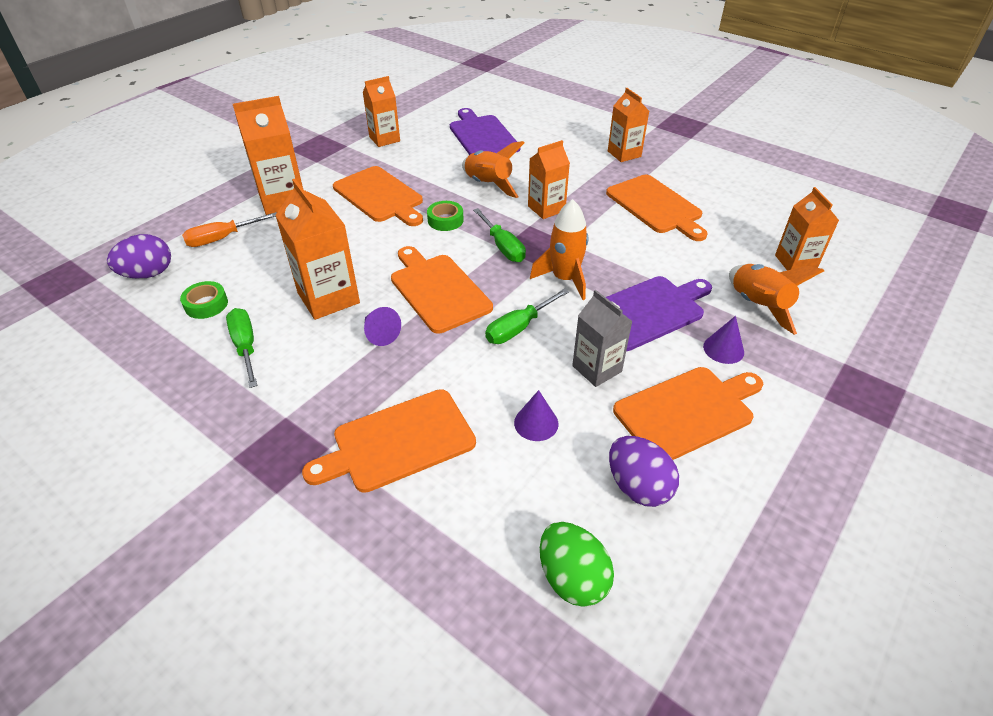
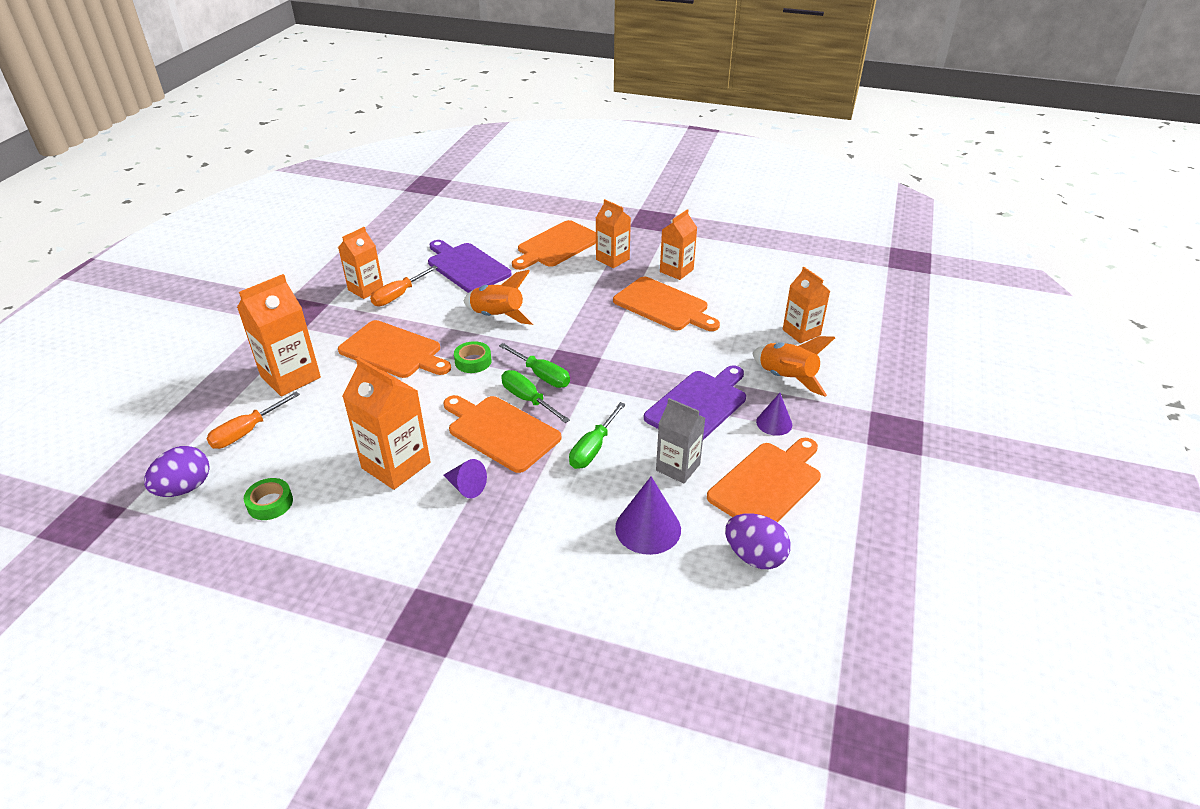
camera: 20 degrees left, 5 degrees down
green screwdriver [226,308,258,388] -> green screwdriver moved to [501,370,570,423]
orange cutting board [302,389,476,493] -> orange cutting board moved to [512,220,596,270]
purple cone [514,390,559,441] -> purple cone [615,476,681,555], size x1.62
orange carton [528,140,570,219] -> orange carton moved to [660,209,697,280]
orange rocket [530,199,588,300] -> none
green egg [540,522,614,607] -> none
none -> orange screwdriver [370,266,438,306]

